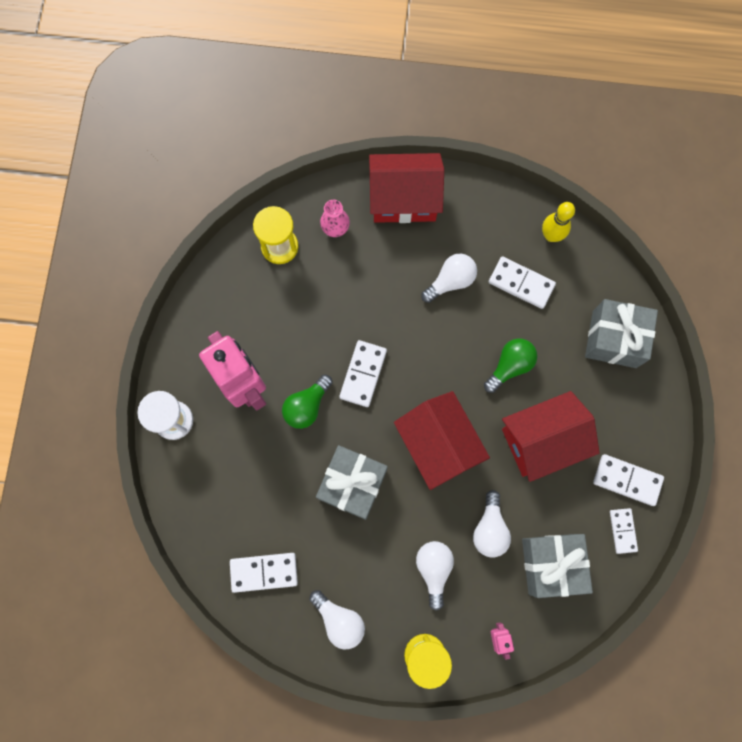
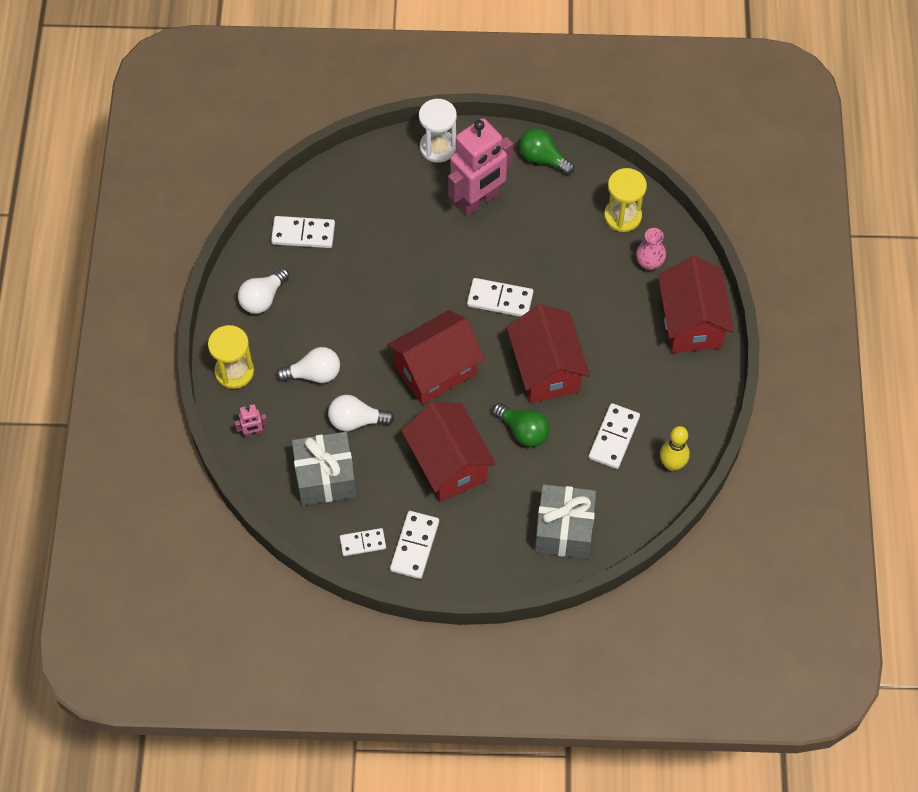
camera: 85 degrees right, 15 degrees down
white domino [230,553,298,593] -> white domino turned 75 degrees counterclockwise [271,216,335,248]
green light bulb [282,375,333,429] -> green light bulb moved to [519,128,574,175]
grey gift [316,445,388,520] -> none
white light bulb [421,254,477,303] -> none
none -> red house [507,304,590,403]

